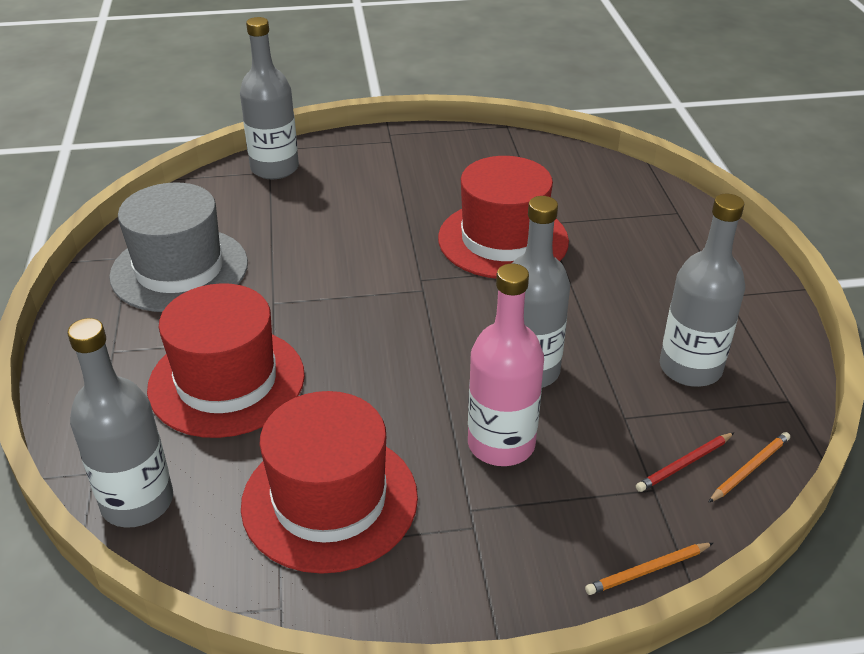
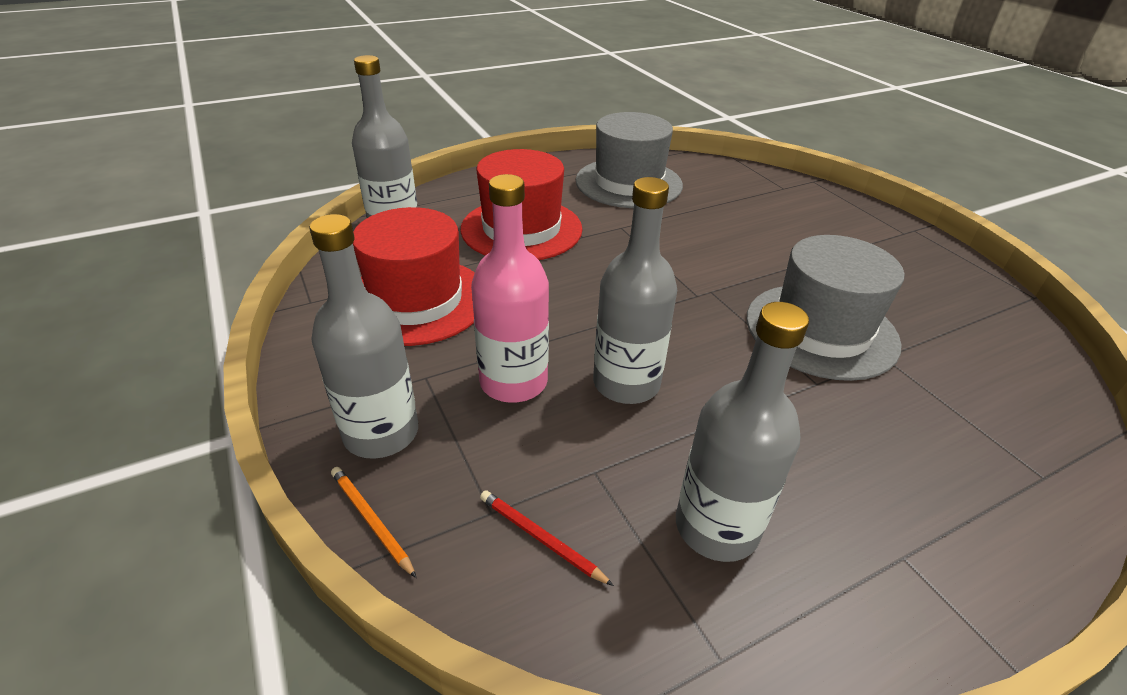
camera: 70 degrees right, 0 degrees up
grey bottle [240,17,299,179] -> grey bottle moved to [310,214,418,459]
red hat [438,156,569,278] -> grey hat [747,235,905,381]
orange pencil [708,432,790,503] -> none

